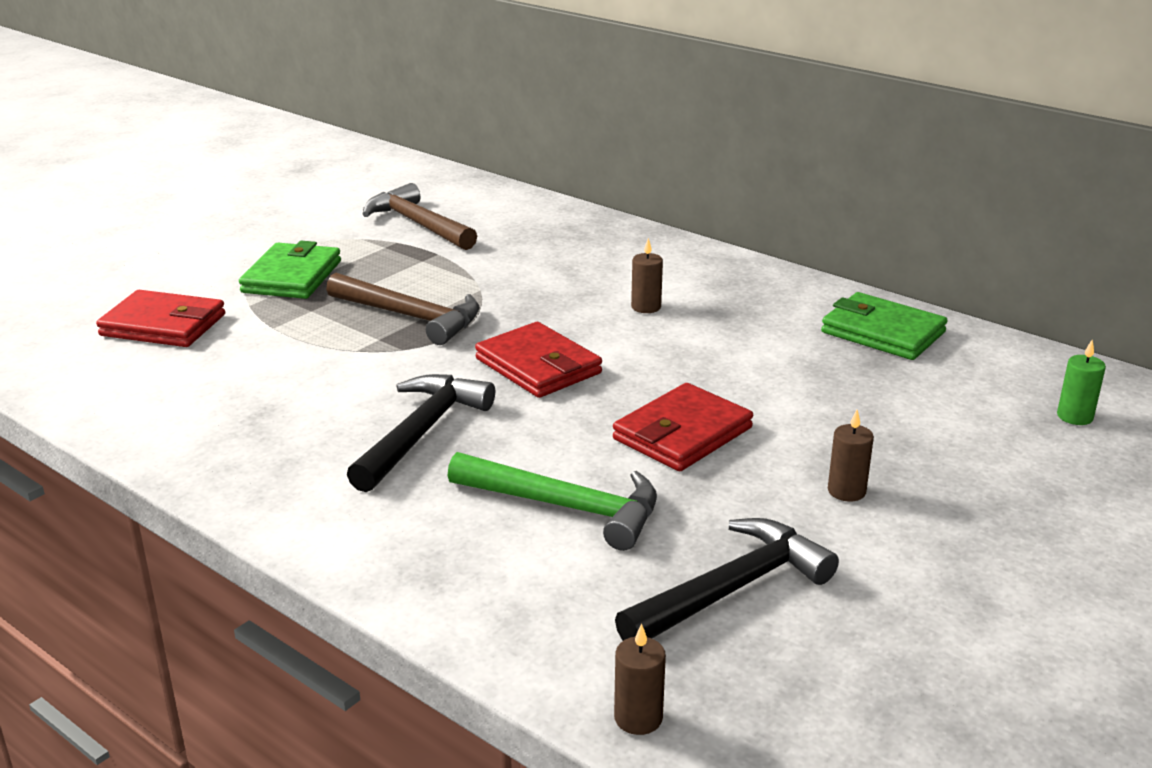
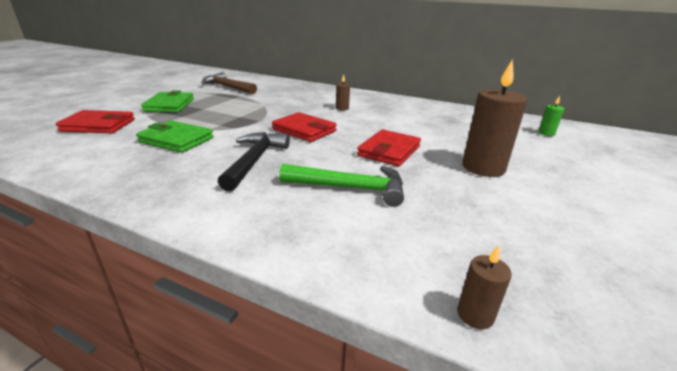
camera: 15 degrees left, 0 degrees up
brown hammer [326,273,480,345] -> none
black hammer [615,518,839,641] -> none
green wallet [821,292,948,360] -> green wallet moved to [136,120,214,153]
brown candle [828,410,874,501] -> brown candle [462,59,528,177], size x2.14

